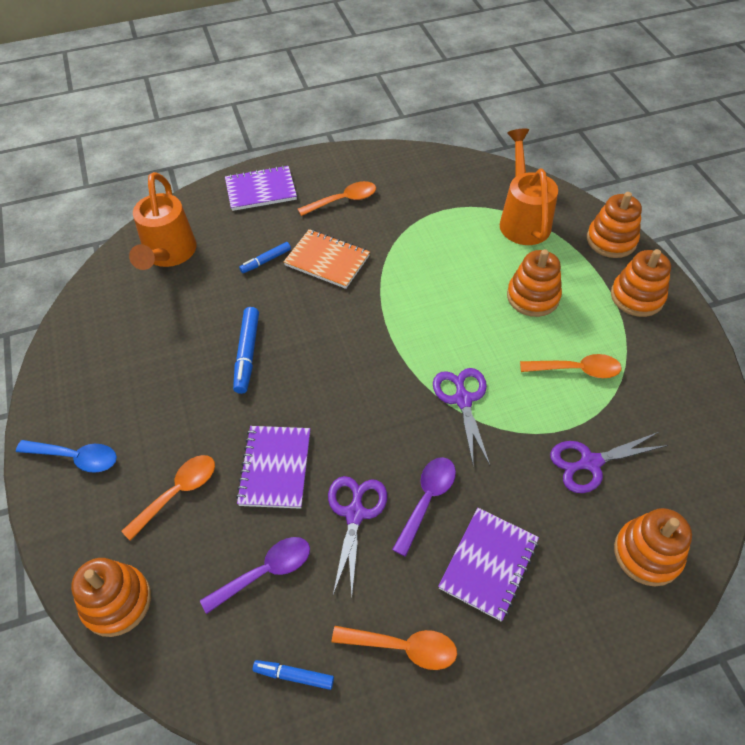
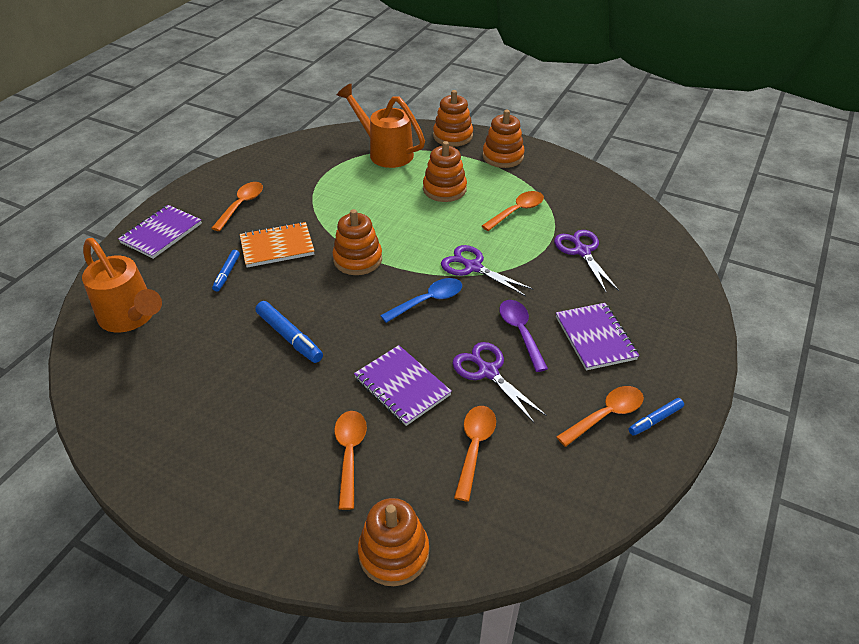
camera: 45 degrees left, 10 degrees down
blue spoon [16,440,117,473] -> blue spoon moved to [380,278,462,323]
purple spoon [200,537,310,614] -> orange spoon [454,406,496,502]
blue marker [253,660,334,690] -> blue marker moved to [629,398,684,436]
purple scissors [550,432,668,493] -> purple scissors turned 135 degrees clockwise [554,230,619,292]
orange stacking toy [614,508,692,586] -> orange stacking toy moved to [332,209,382,275]

